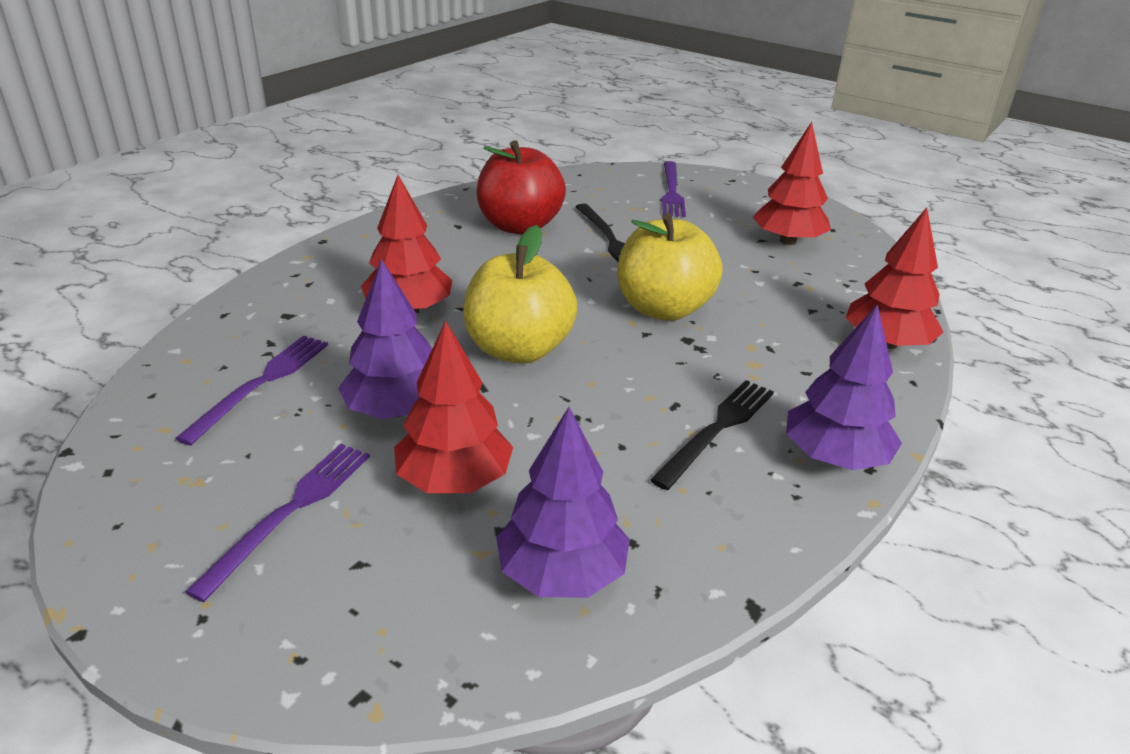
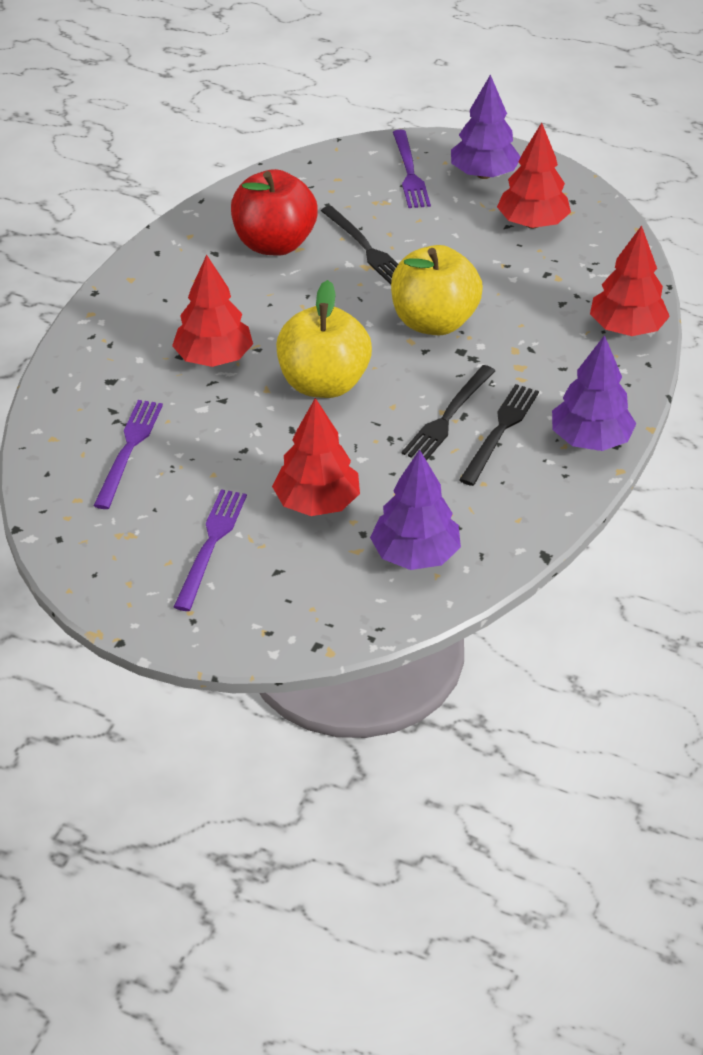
camera: 10 degrees left, 10 degrees up
purple tree [338,259,432,419] -> purple tree moved to [451,74,521,179]
none -> black fork [401,365,495,461]

